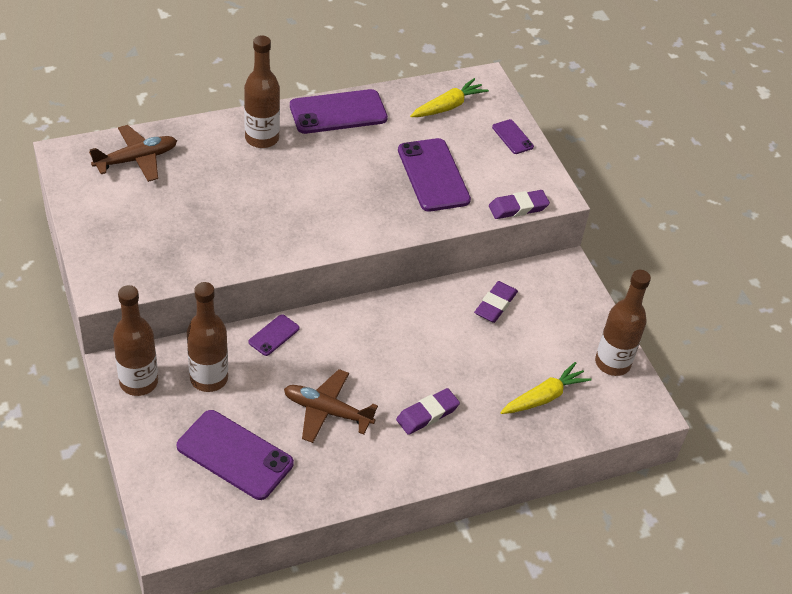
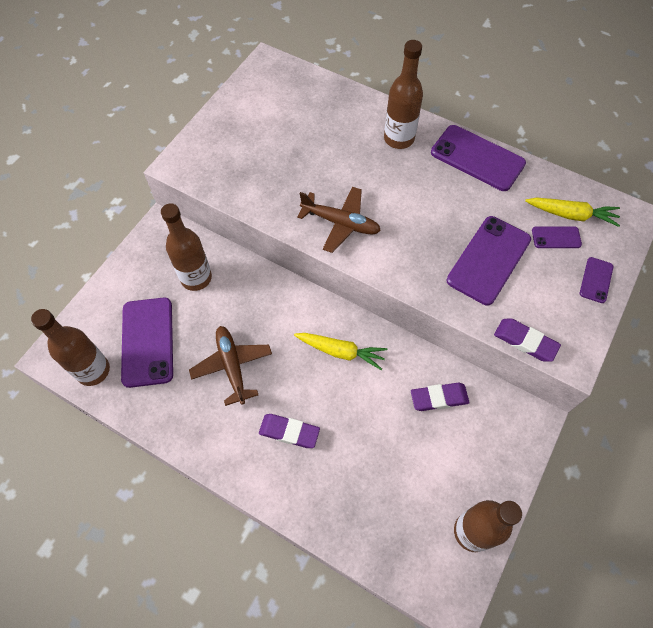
camera: 55 degrees right, 15 degrees up
brown plane [89,125,177,182] -> brown plane moved to [297,187,381,253]
brown bottle [113,285,158,396] -> brown bottle moved to [31,309,110,386]
purple phone [248,314,300,356] -> purple phone moved to [532,226,582,248]
yellow carrot [500,362,592,414] -> yellow carrot moved to [294,333,387,370]

